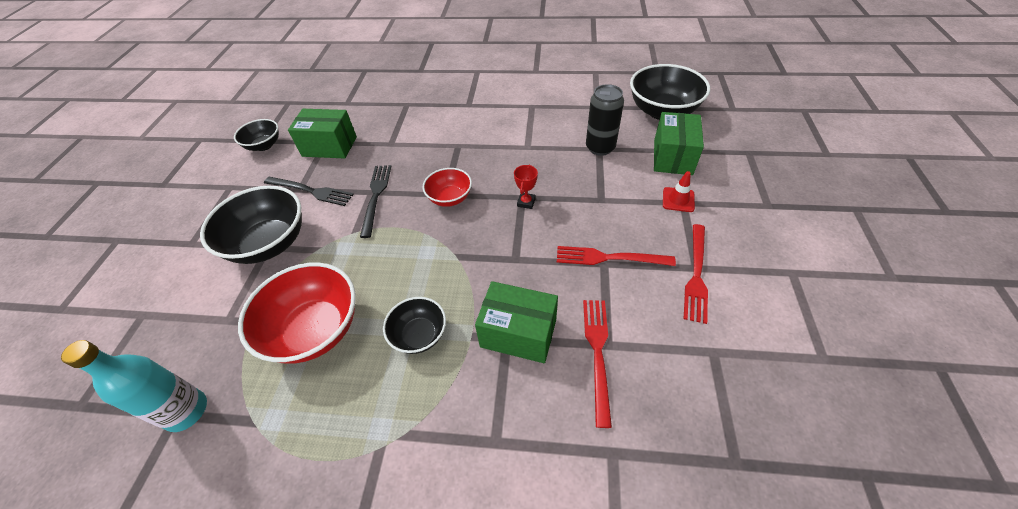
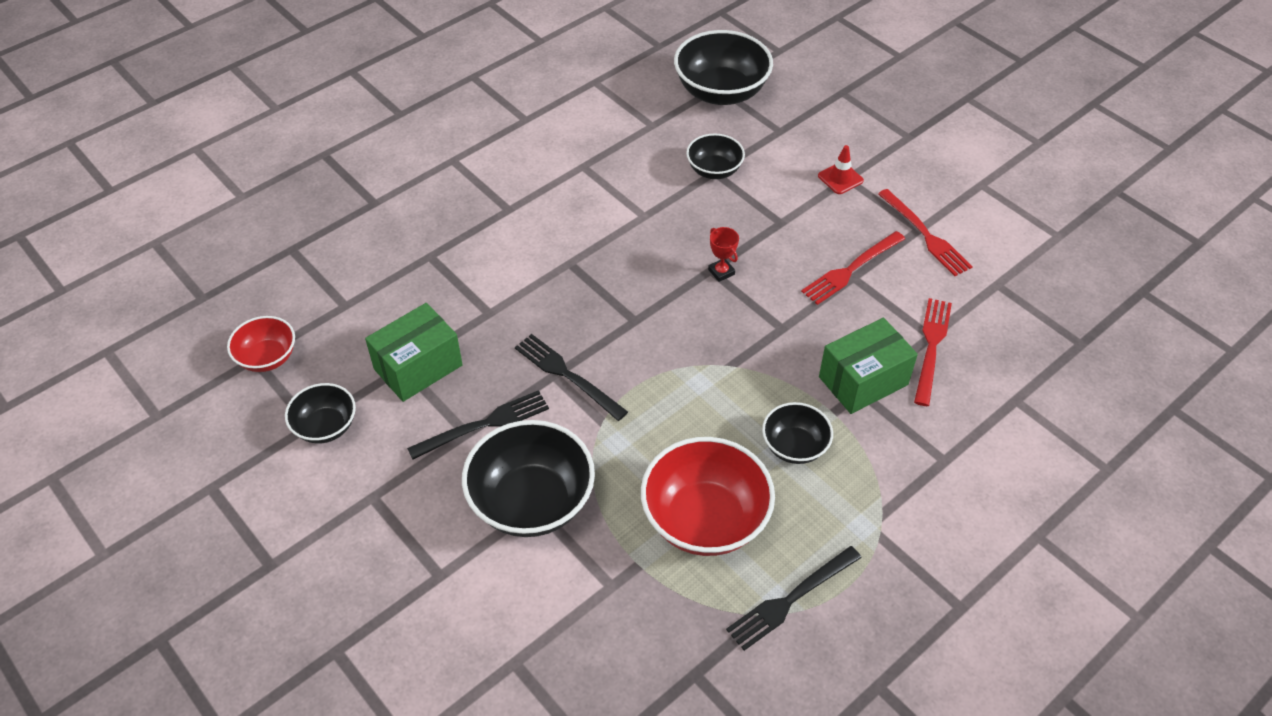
camera: 50 degrees left, 0 degrees up
turquoise bottle [61,340,207,432] -> none
red bowl [423,168,472,207] -> red bowl moved to [227,316,295,372]
red fork [583,300,612,428] -> red fork turned 60 degrees clockwise [914,298,952,406]
black can [586,84,624,156] -> black bowl [686,134,745,179]
green box [654,112,704,175] -> none
none -> black fork [726,546,862,651]

